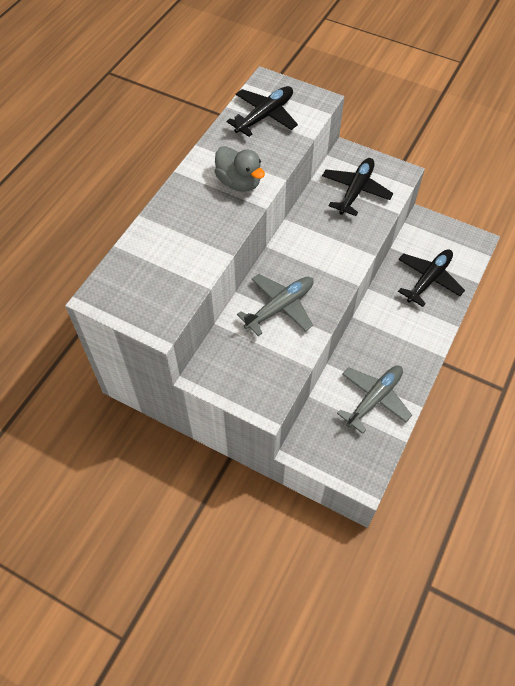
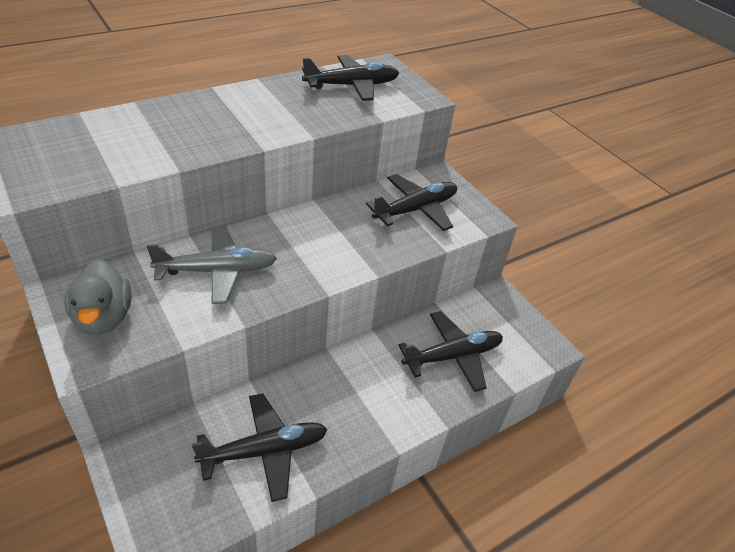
camera: 25 degrees right, 15 degrees down
grey duck [215,146,265,192] -> grey duck moved to [64,259,132,335]
grey plane [337,366,412,434] -> black plane [192,393,328,502]

